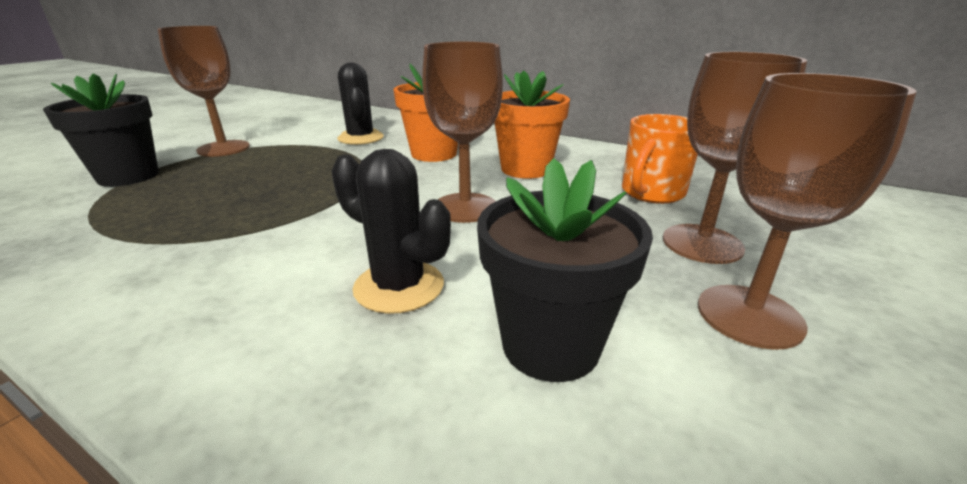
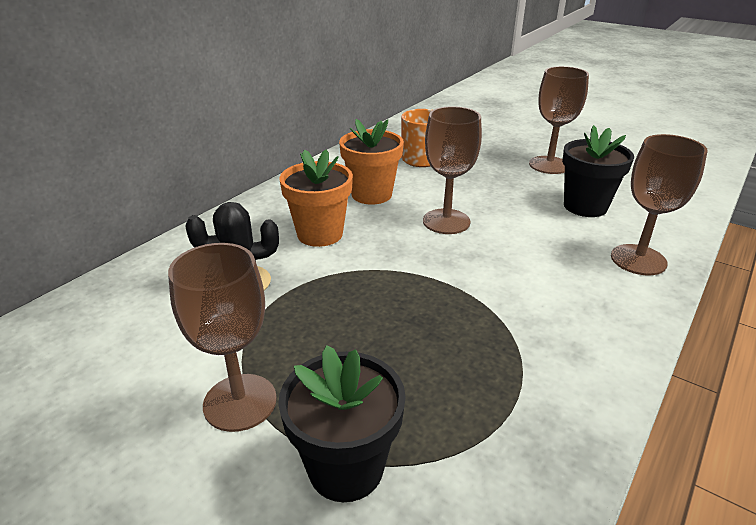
camera: 85 degrees left, 5 degrees up
black cactus [331,149,451,314] -> none
brown goblet [663,52,807,264] -> brown goblet moved to [611,134,708,275]

